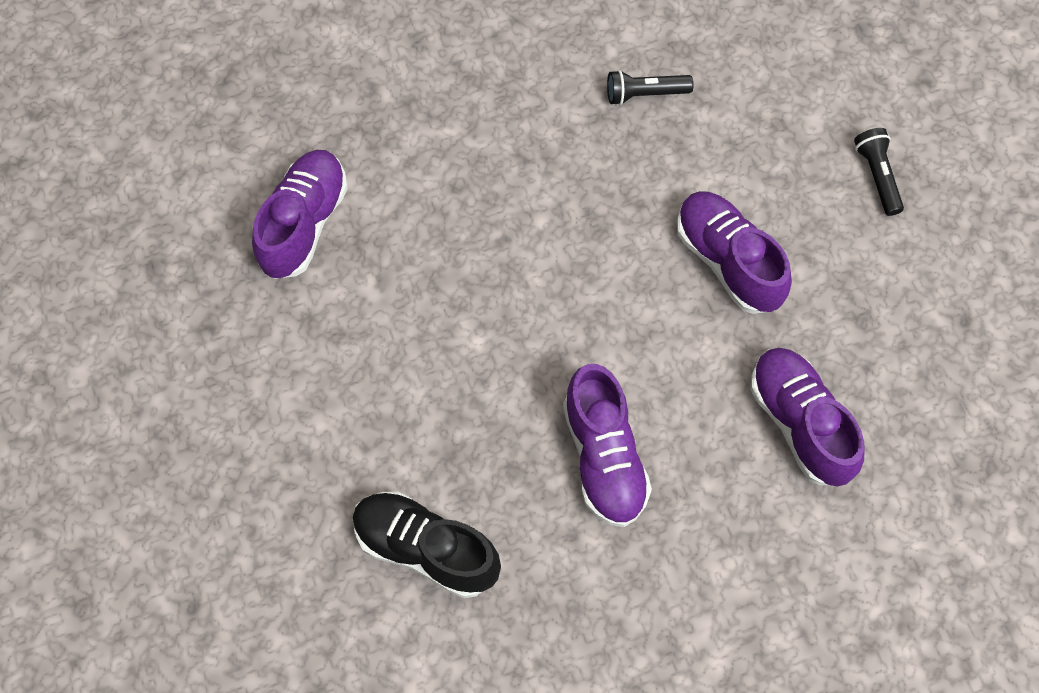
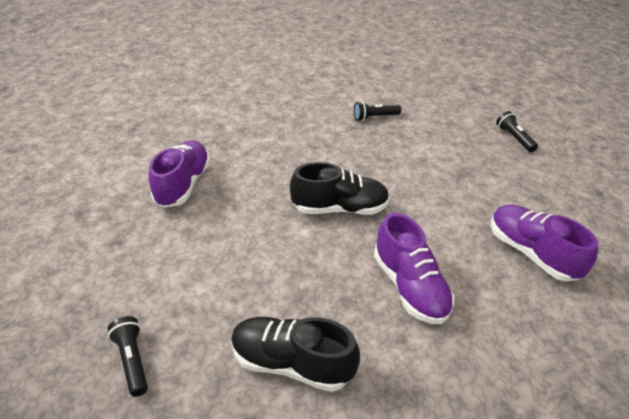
camera: 10 degrees left, 25 degrees down
purple shoe [677,191,792,314] -> none
none -> black flashlight [108,316,148,397]
none -> black shoe [290,162,390,215]

